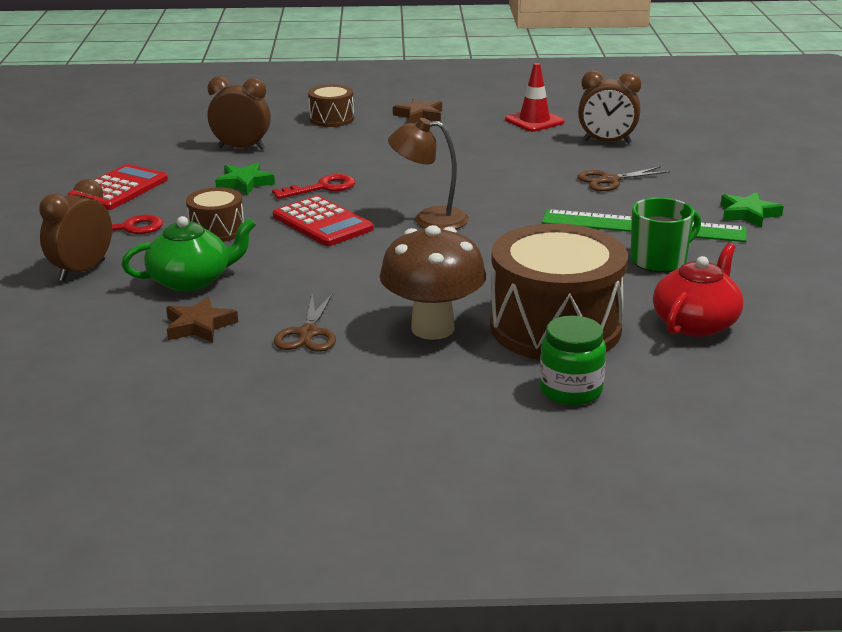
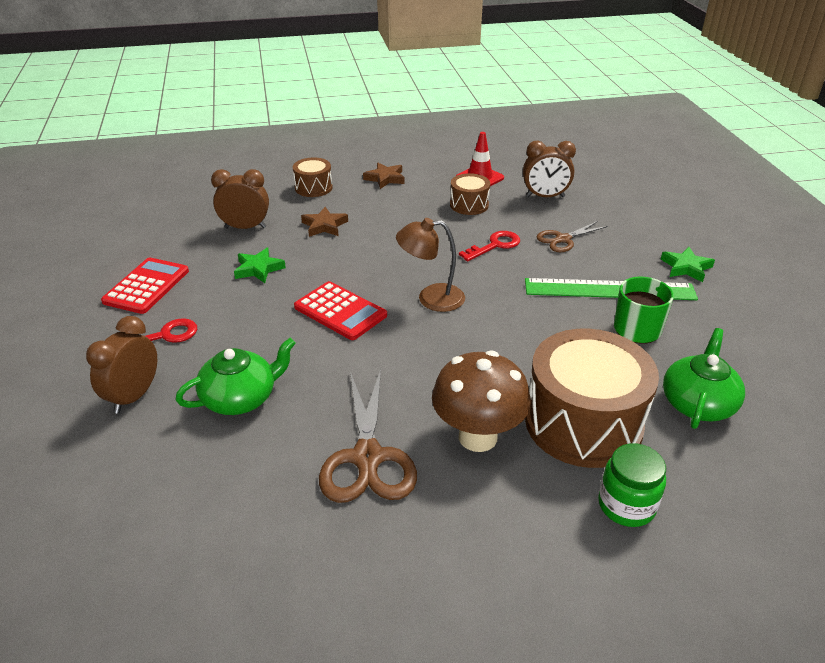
camera: 10 degrees left, 10 degrees up
brown star [166,296,238,343] -> brown star moved to [301,207,348,237]
brown drum [186,187,244,242] -> brown drum moved to [450,173,490,215]
red key [272,174,355,199] -> red key moved to [459,231,520,261]
brown scissors [274,293,336,352] -> brown scissors [319,369,417,503], size x1.67
red teapot [653,243,744,337] -> green teapot [663,328,745,429]

